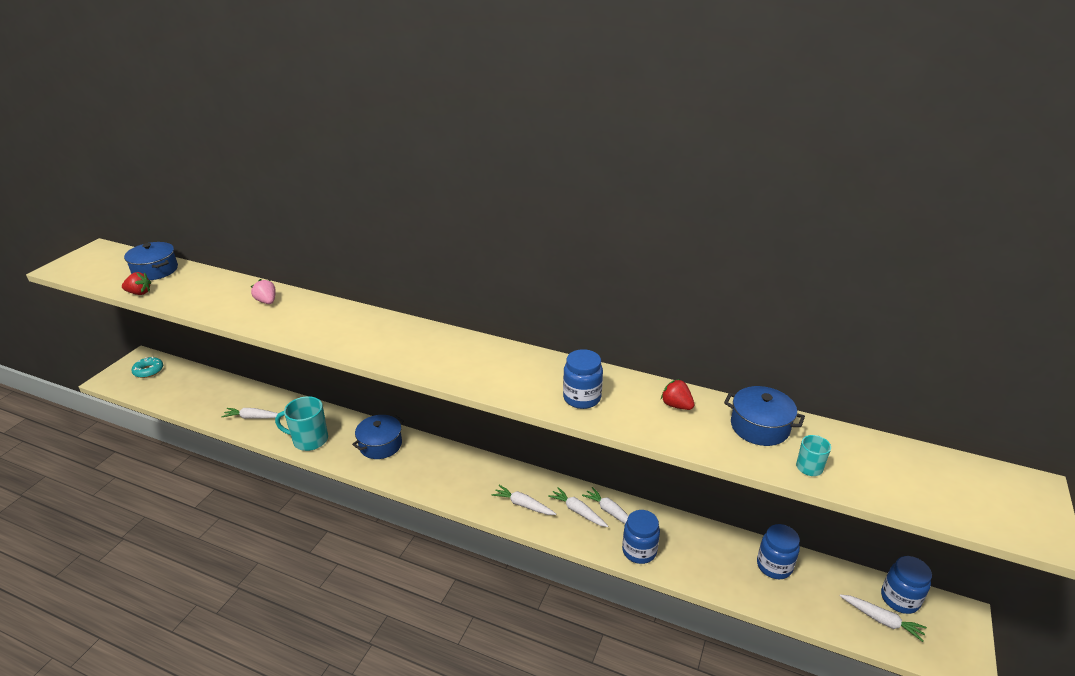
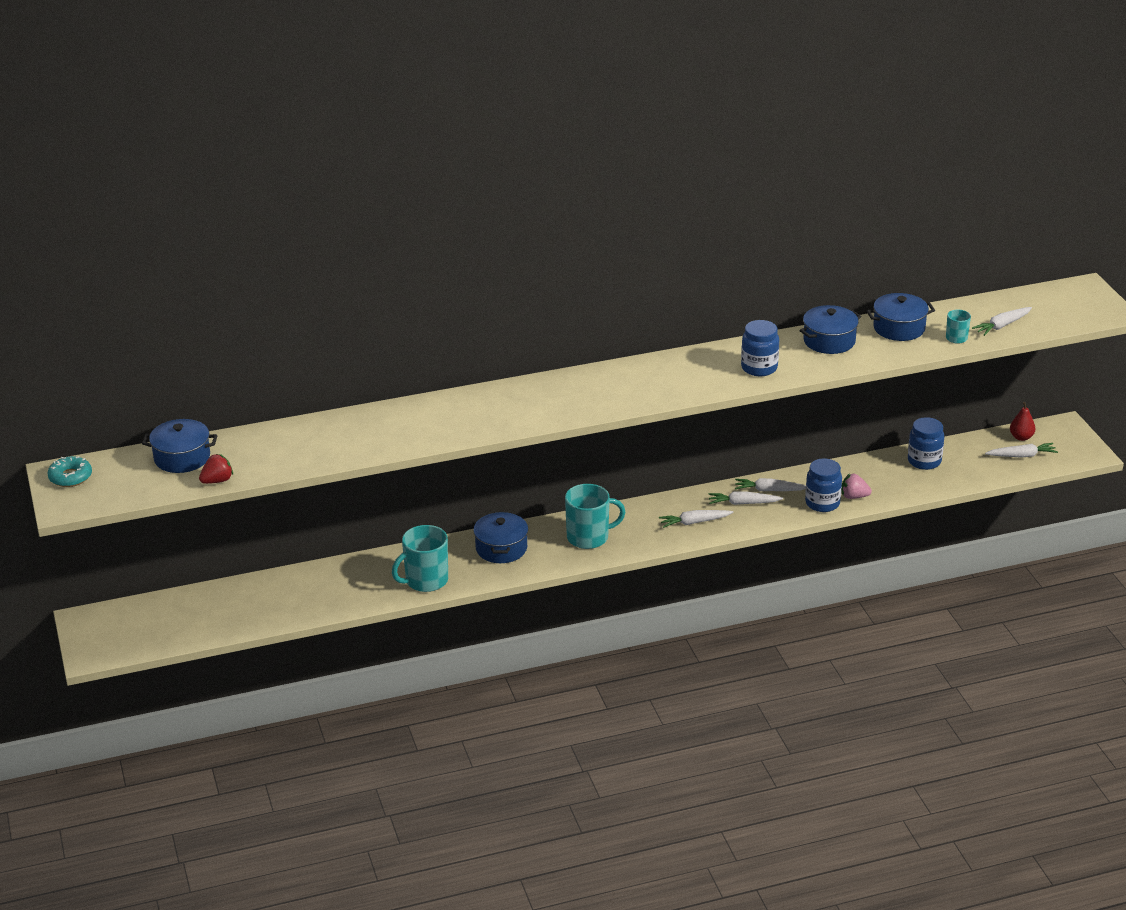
camera: 40 degrees left, 0 degrees up
turquoise donut [131,357,163,378] -> turquoise donut moved to [47,456,92,487]
white carrot [221,408,278,419] -> white carrot moved to [972,307,1032,336]
pink strawberry [251,279,276,304] -> pink strawberry moved to [841,473,872,499]
red strawberry [661,379,694,410] -> blue pot [799,305,862,354]
blue jar [881,556,932,614] -> red pear [1010,402,1036,441]
none -> turquoise mug [565,484,625,549]

